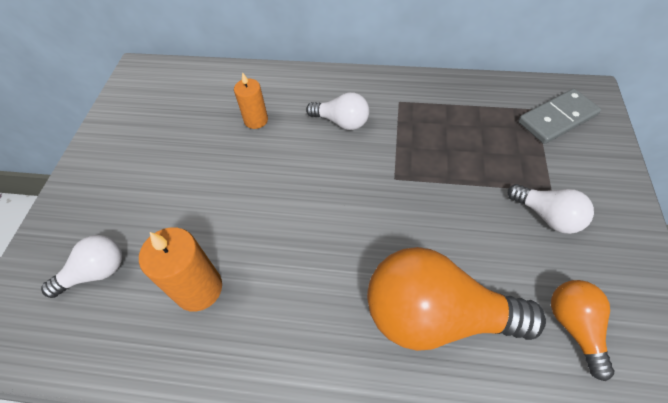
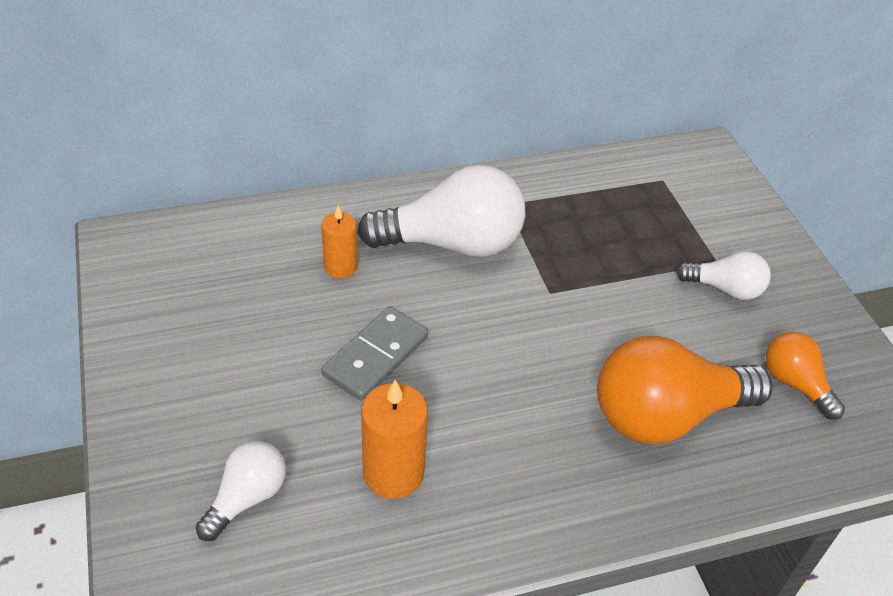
camera: 30 degrees left, 10 degrees down
white light bulb [306,92,369,130] -> white light bulb [357,165,525,257], size x1.90
grey domino [518,89,601,144] -> grey domino moved to [321,307,428,401]

